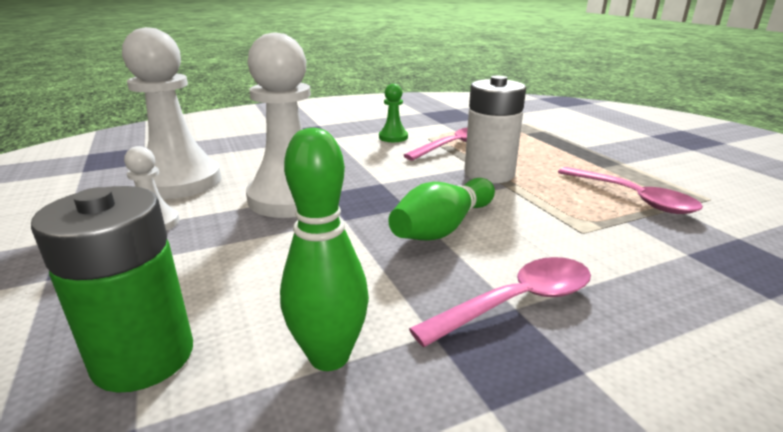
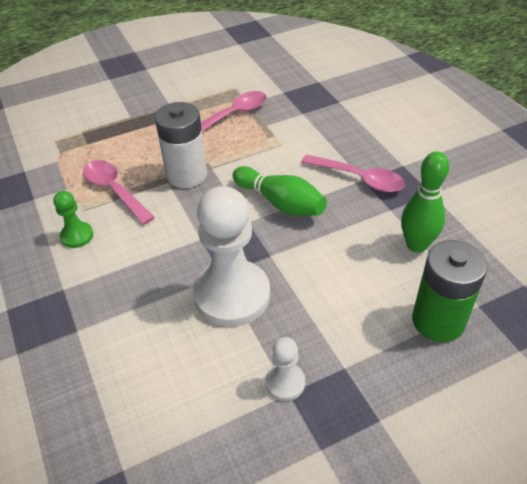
camera: 90 degrees left, 20 degrees up
white pawn [122,27,221,199] -> none
pink spoon [409,257,591,347] -> pink spoon turned 150 degrees clockwise [301,154,405,192]

